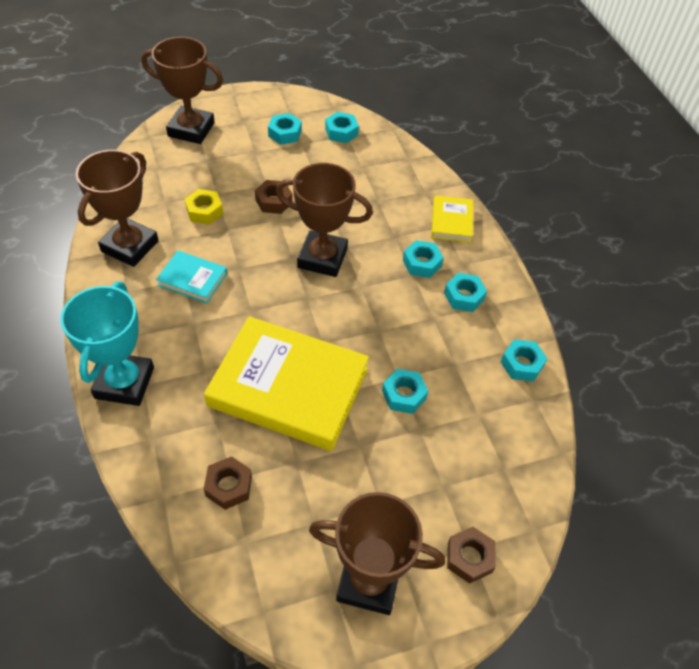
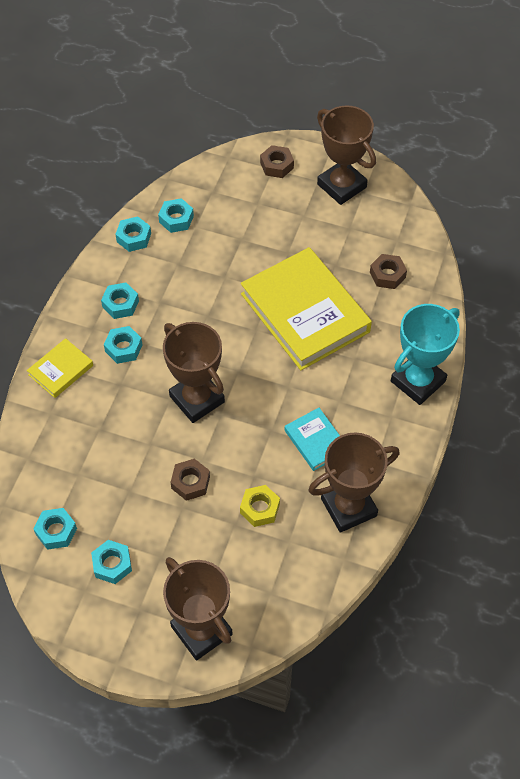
camera: 140 degrees left, 5 degrees up
turquoise nut [382,369,428,414] -> turquoise nut moved to [158,198,194,233]

